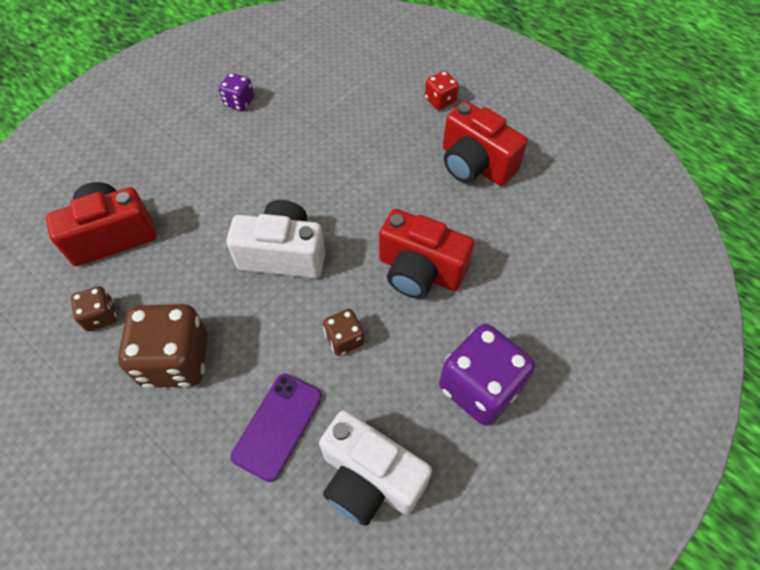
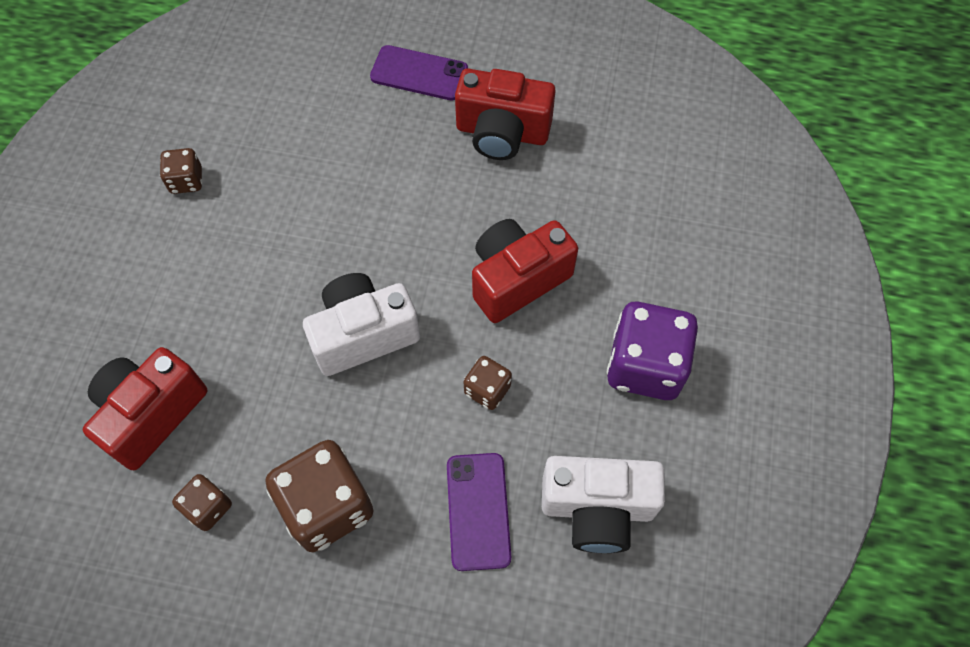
camera: 30 degrees left, 5 degrees up
purple dice [219,73,254,111] -> brown dice [160,148,202,194]
red camera [379,209,474,299] -> red camera turned 150 degrees clockwise [472,219,578,323]
red dice [425,71,459,110] -> purple phone [370,45,468,100]

